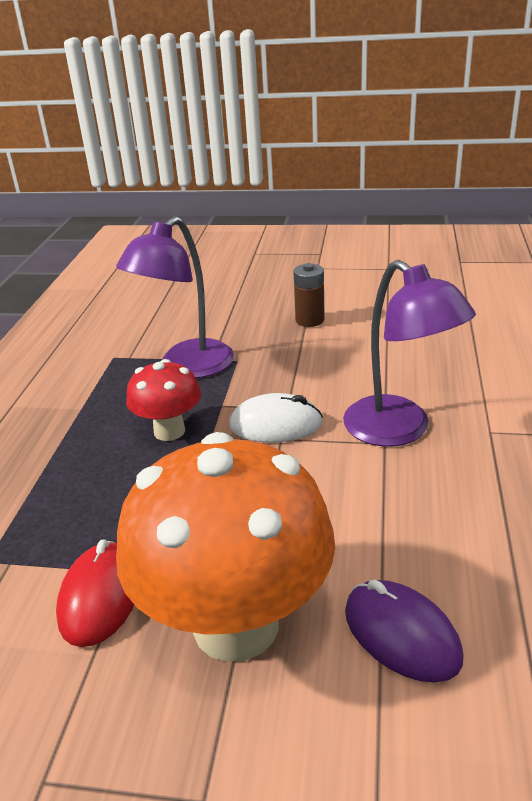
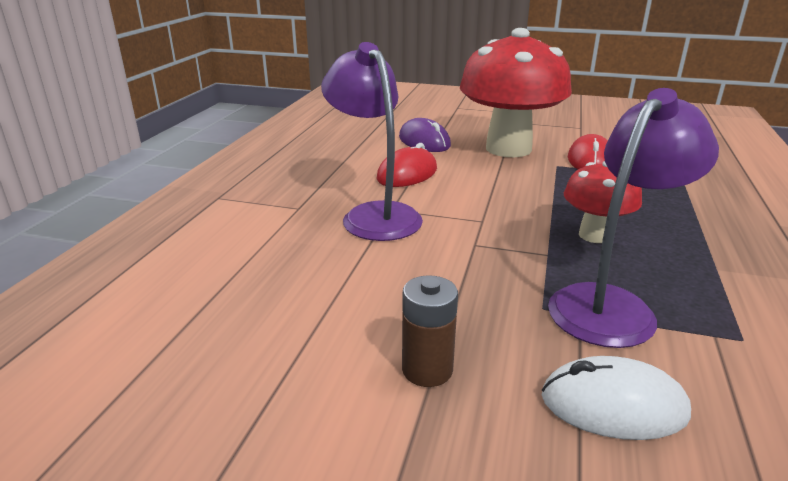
camera: 175 degrees left, 5 degrees down
orange mushroom [116,432,335,662] -> red mushroom [460,28,572,157]
white mouse [229,393,323,443] -> white mouse moved to [542,356,691,440]
none -> red mouse [377,143,437,187]

